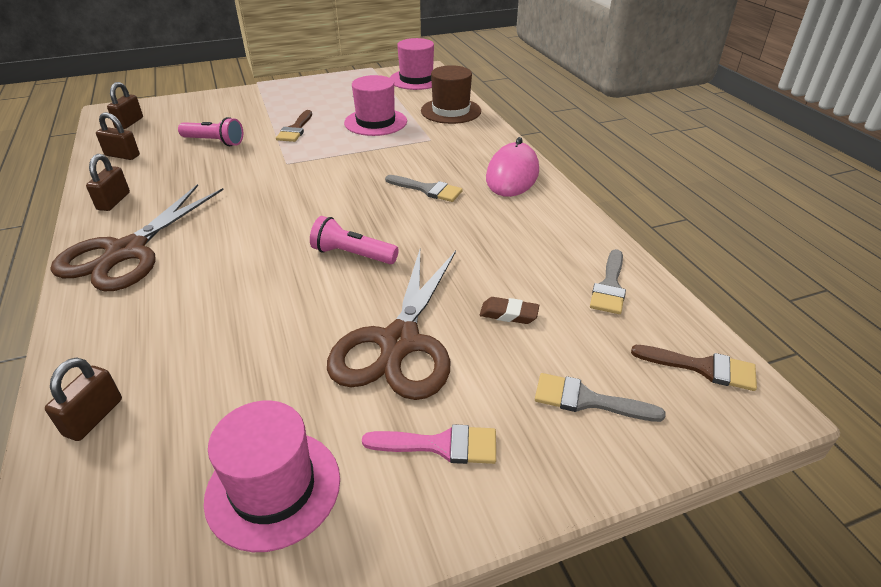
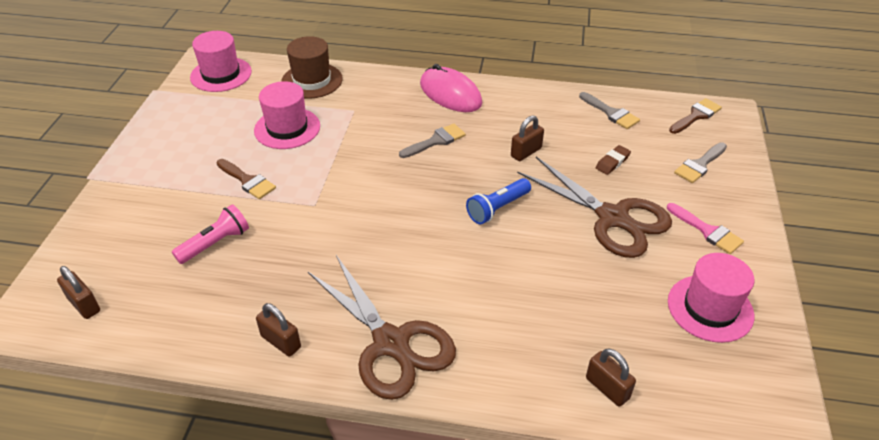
camera: 60 degrees left, 5 degrees up
brown padlock [96,112,140,160] -> brown padlock moved to [511,115,544,161]
pink flashlight [310,216,399,264] -> blue flashlight [466,178,531,224]
pink brush [362,424,496,464] -> pink brush turned 105 degrees clockwise [667,203,744,254]

